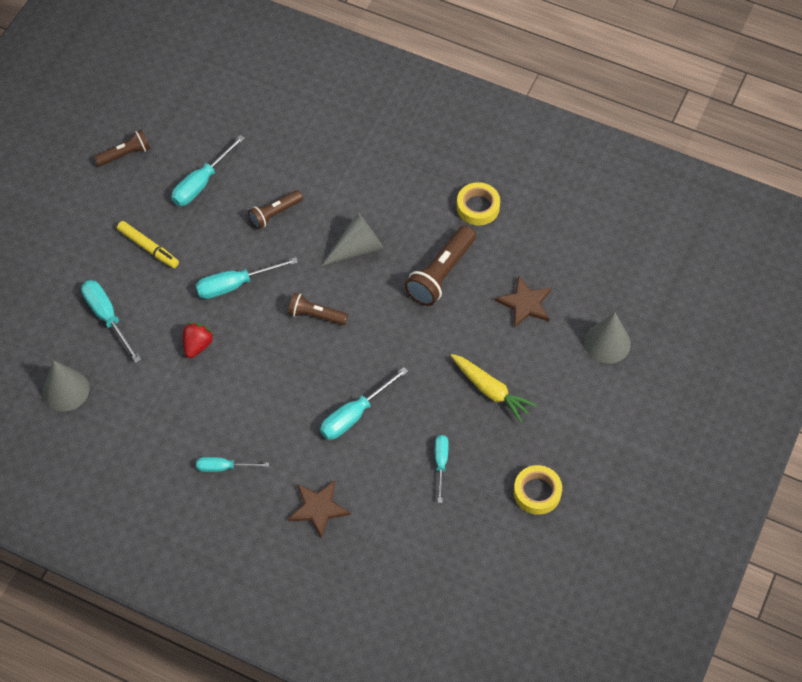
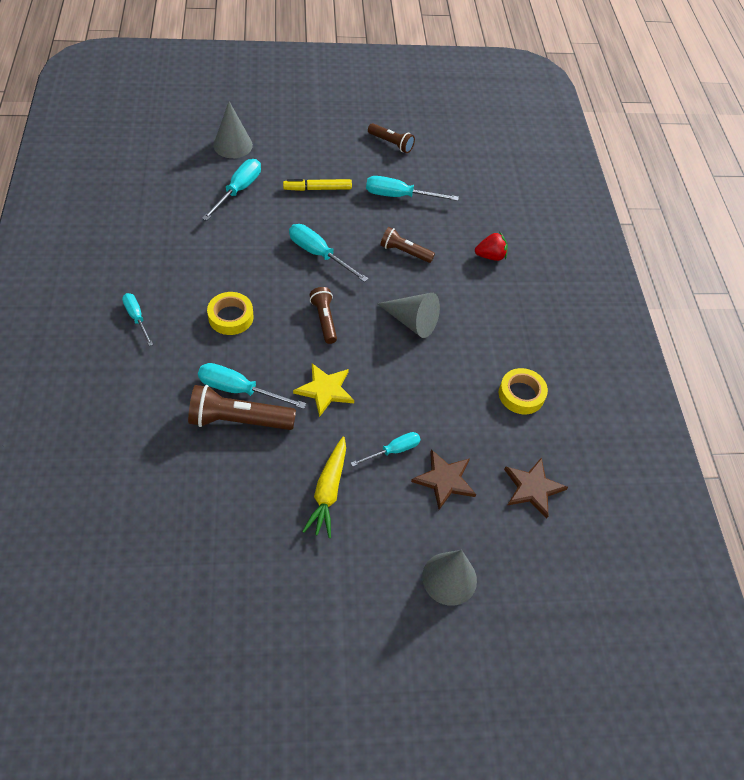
camera: 55 degrees right, 5 degrees down
grey cone [42,361,90,411] -> grey cone moved to [213,101,253,158]
yellow marker [117,221,179,268] -> yellow marker turned 75 degrees clockwise [283,179,352,191]
red strawberry [183,322,214,358] -> red strawberry moved to [475,232,508,261]
brown star [288,481,350,538] -> brown star moved to [504,457,568,518]
brown flashlight [405,225,476,306] -> brown flashlight moved to [188,385,296,430]
turquoise screwdriver [435,435,449,503] -> turquoise screwdriver moved to [351,432,421,467]
yellow tape [514,465,562,515] -> yellow tape moved to [207,292,253,335]
none -> yellow star [293,363,354,417]

